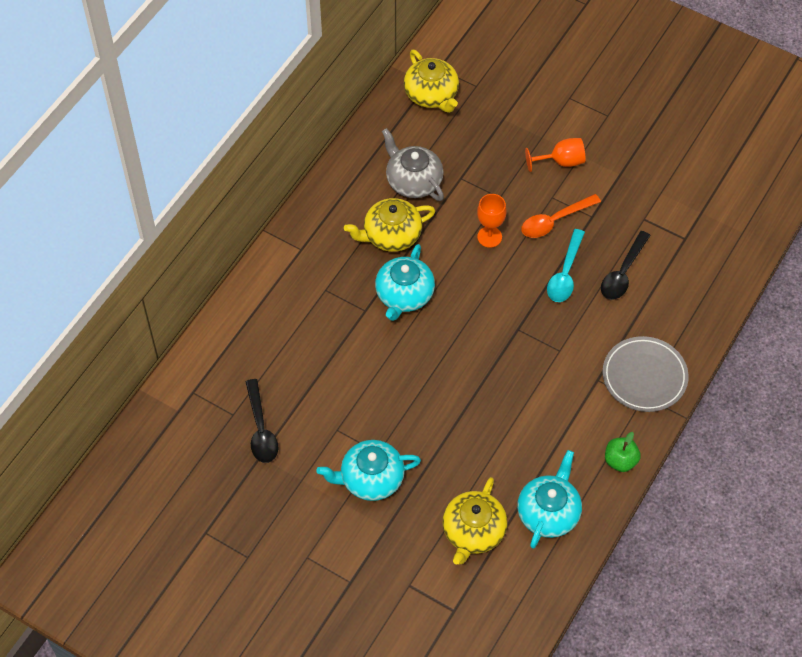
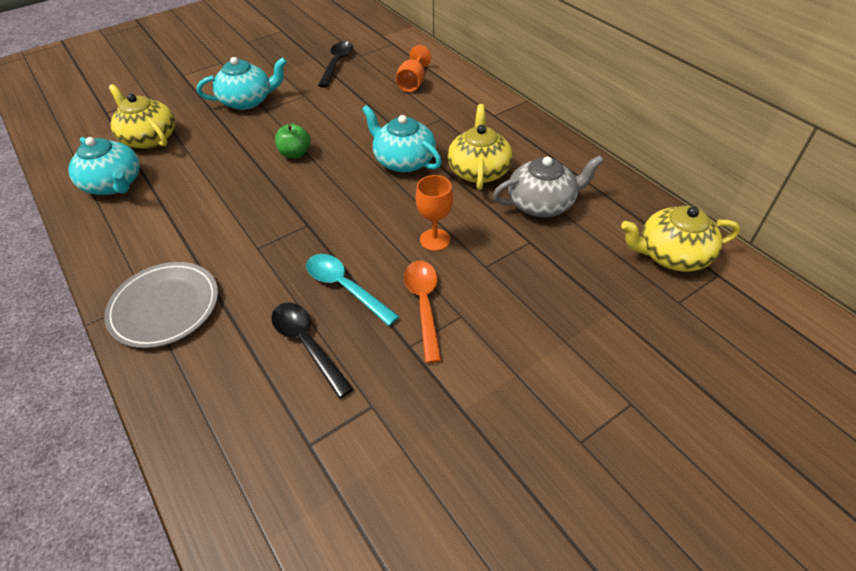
camera: 115 degrees right, 10 degrees down
black spoon [245,379,279,463] -> black spoon turned 90 degrees clockwise [318,41,353,88]
turquoise teapot [316,440,421,501] -> turquoise teapot turned 60 degrees clockwise [197,57,287,110]
orange goblet [525,138,585,172] -> orange goblet moved to [396,45,431,92]
green apple [605,432,641,472] -> green apple moved to [275,124,310,158]

